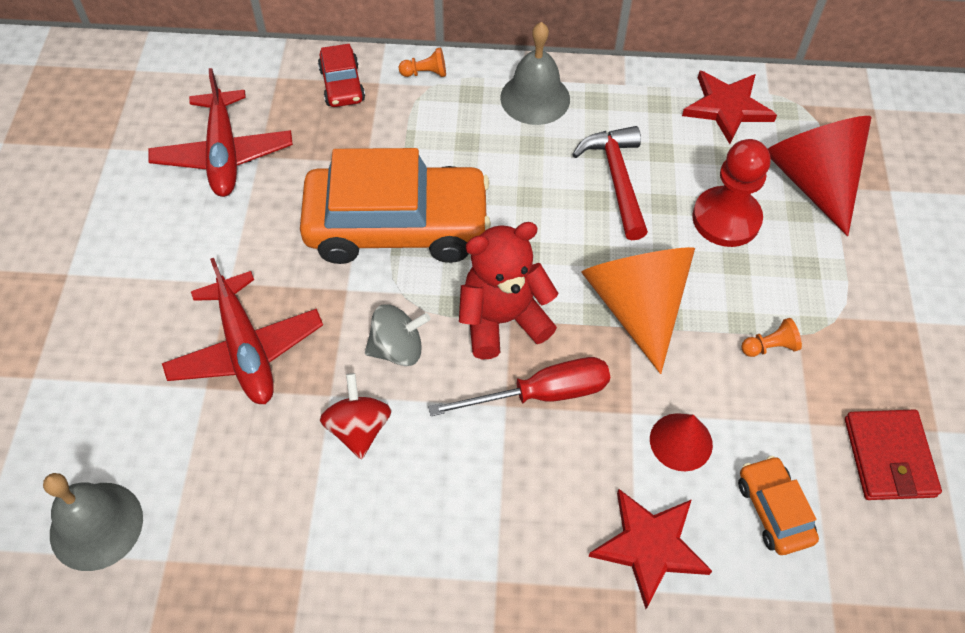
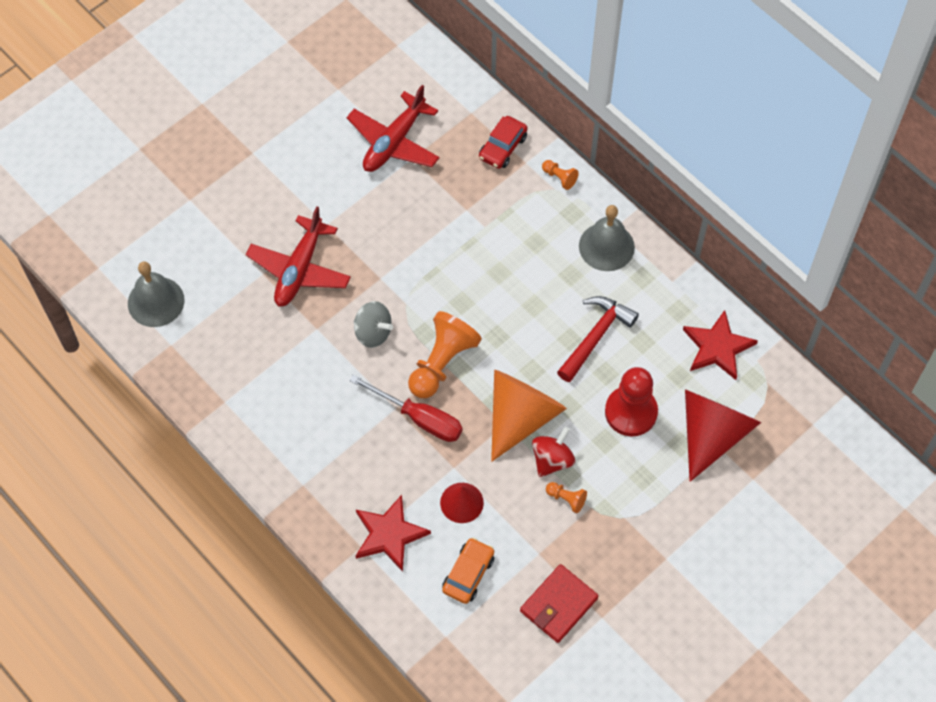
camera: 45 degrees right, 5 degrees up
orange car [300,148,491,264] -> none
red spinning top [320,373,392,459] -> red spinning top moved to [532,427,575,477]
red teddy bear [459,222,559,359] -> orange pawn [408,311,482,398]

